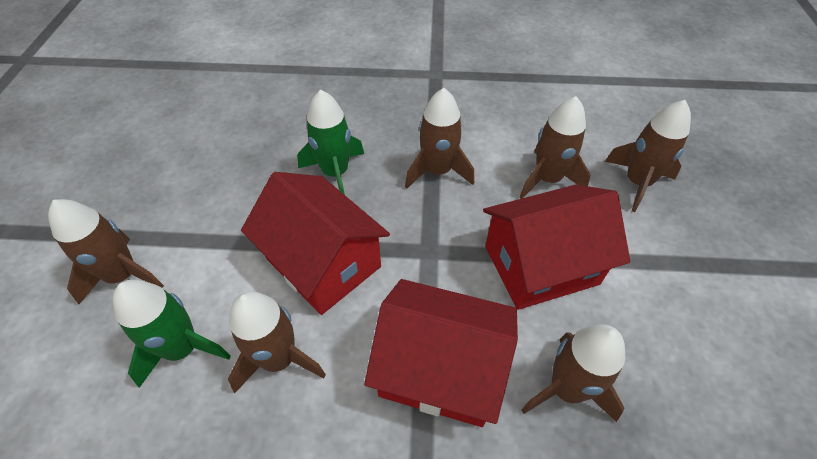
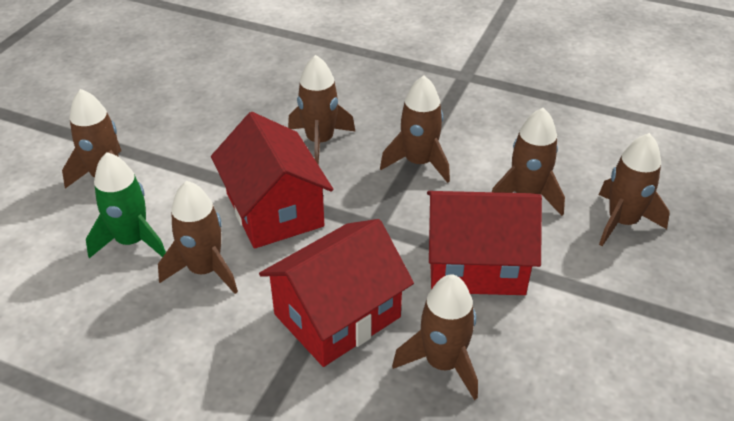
camera: 20 degrees right, 10 degrees down
green rocket [297,90,364,195] -> brown rocket [288,55,355,165]
red house [364,279,518,427] -> red house turned 75 degrees counterclockwise [259,219,414,367]

